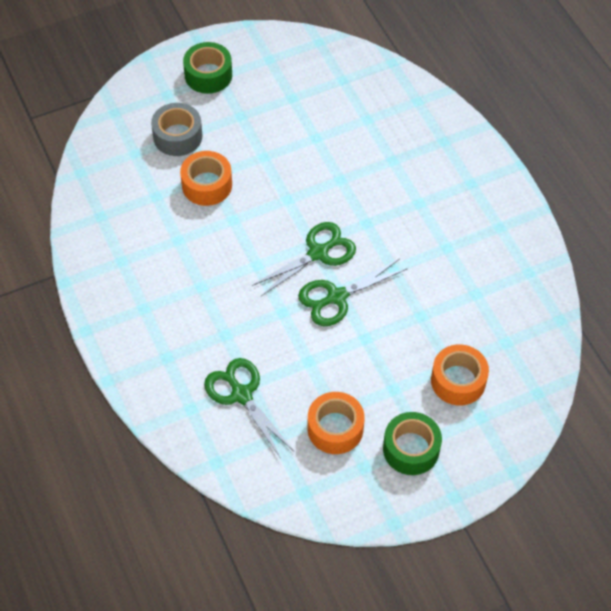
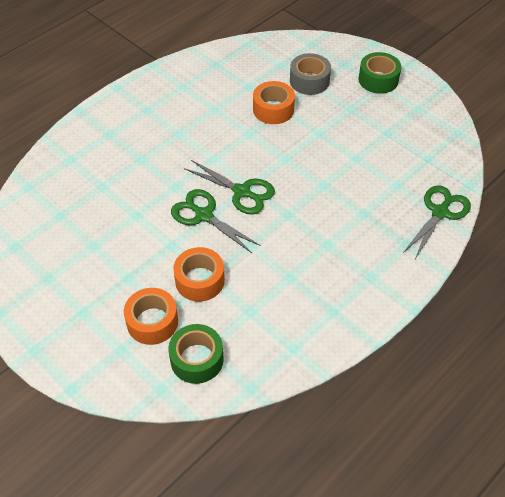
camera: 70 degrees right, 5 degrees down
green scissors [204,358,294,458] -> green scissors moved to [403,185,471,261]
orange tape [308,392,365,454] -> orange tape moved to [173,247,225,302]
green tape [383,412,442,475] -> green tape moved to [168,324,224,384]

